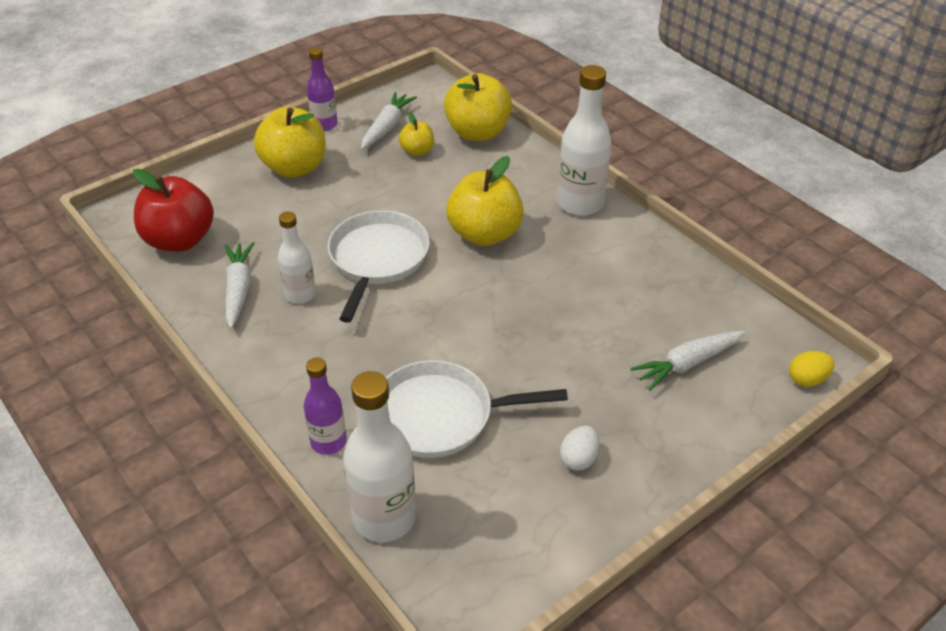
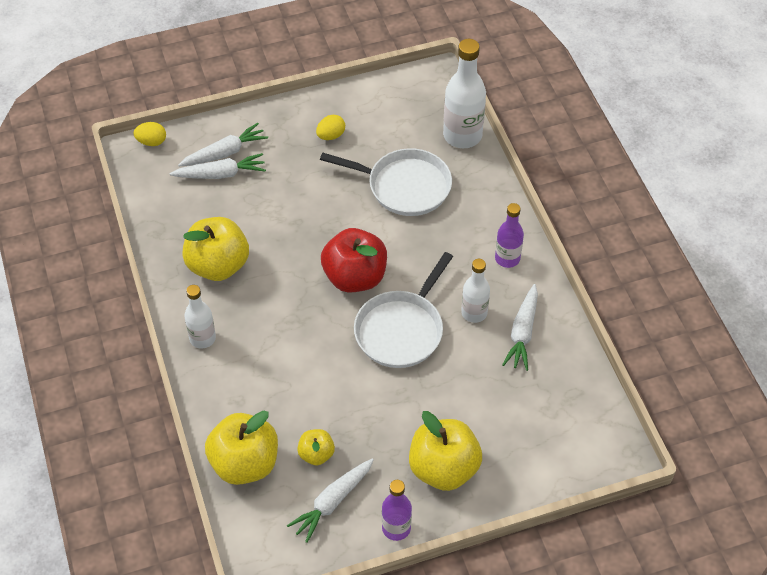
camera: 160 degrees left, 10 degrees up
red apple [133,169,214,252] -> red apple moved to [321,228,387,293]
purple bottle [304,357,347,455] -> purple bottle moved to [495,203,524,268]
yellow apple [446,156,524,246] -> yellow apple moved to [182,217,249,281]
white bottle [557,65,611,216] -> white bottle [184,285,216,349], size x0.61
white egg [560,426,600,471] -> yellow egg [316,115,345,140]
none -> white carrot [178,123,268,166]

